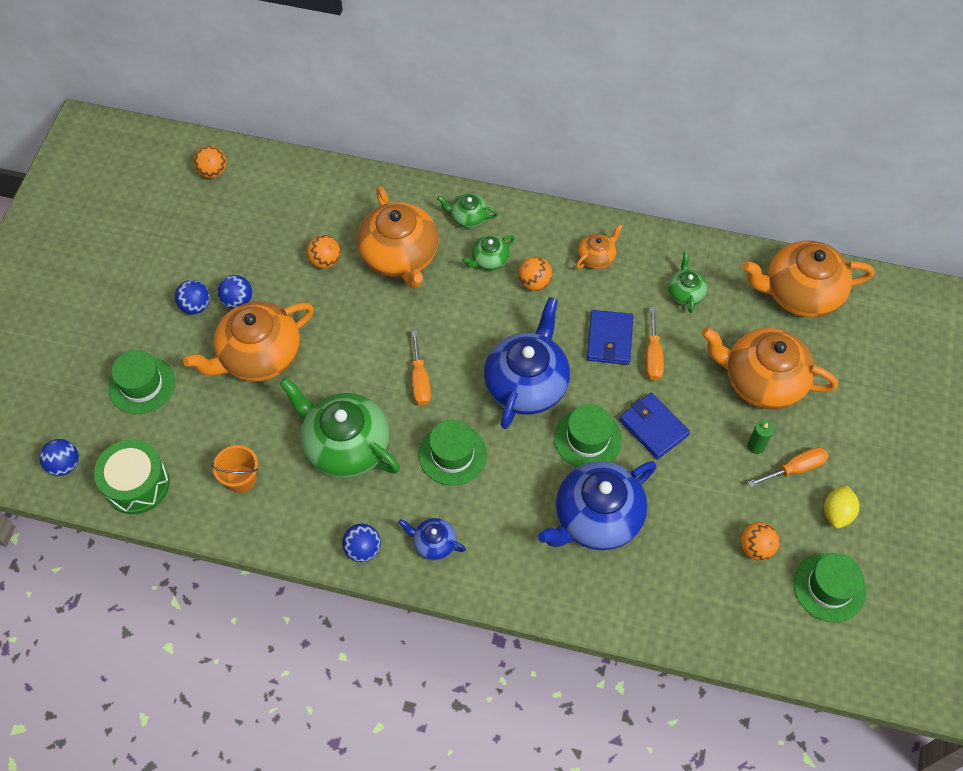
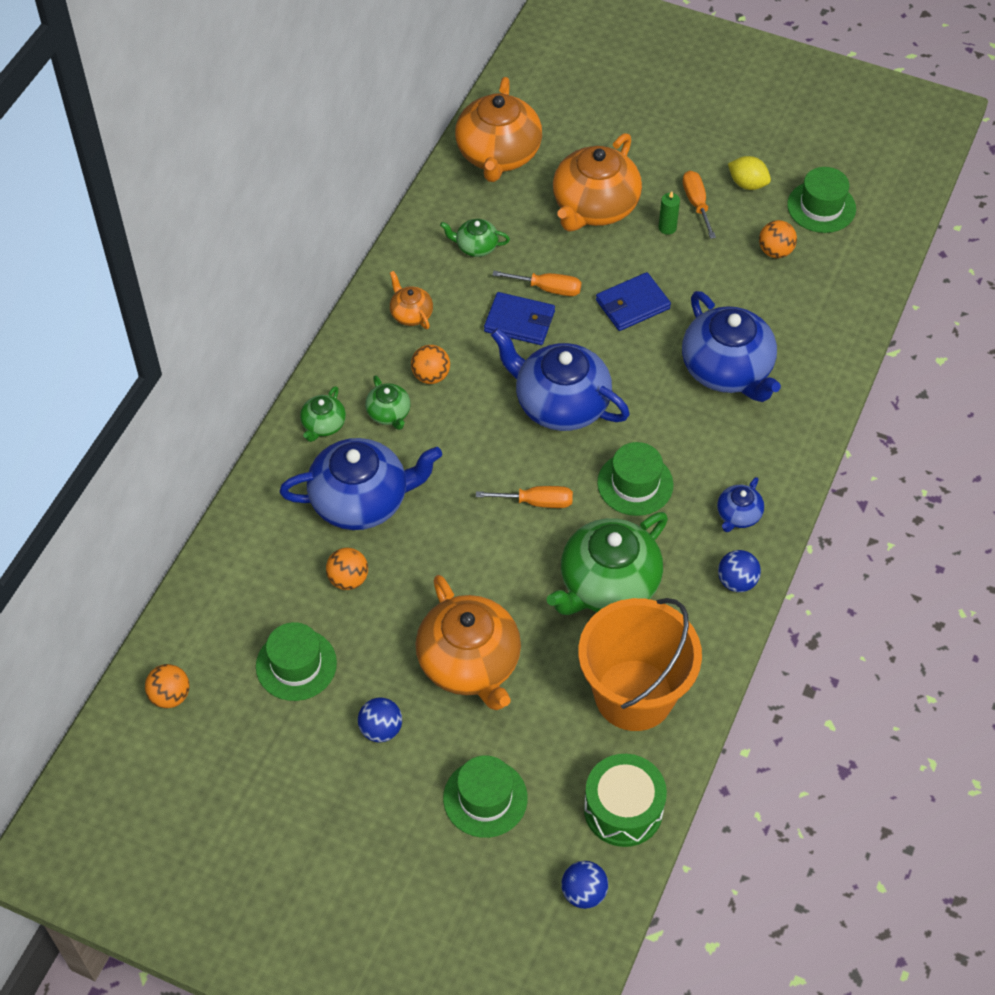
camera: 80 degrees left, 5 degrees down
orange bucket [212,445,258,493] -> orange bucket [578,598,702,731], size x2.27
blue ball [217,275,252,309] -> none
orange teapot [357,186,438,289] -> blue teapot [279,438,442,530]
green hat [554,404,622,468] -> green hat moved to [256,622,337,701]

